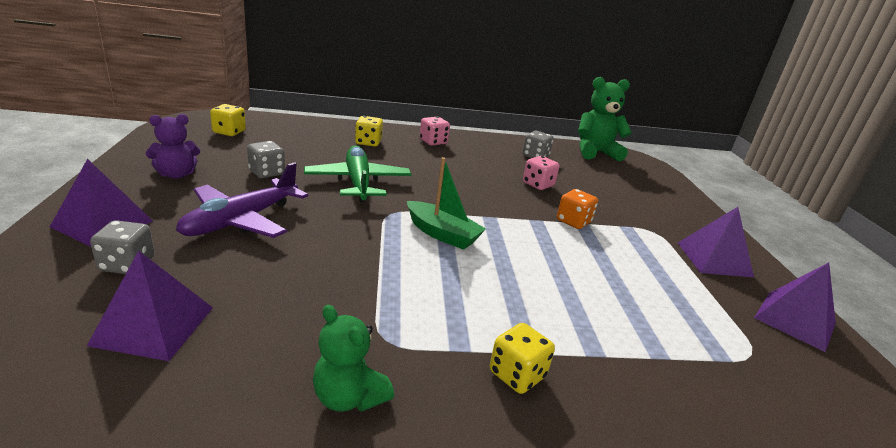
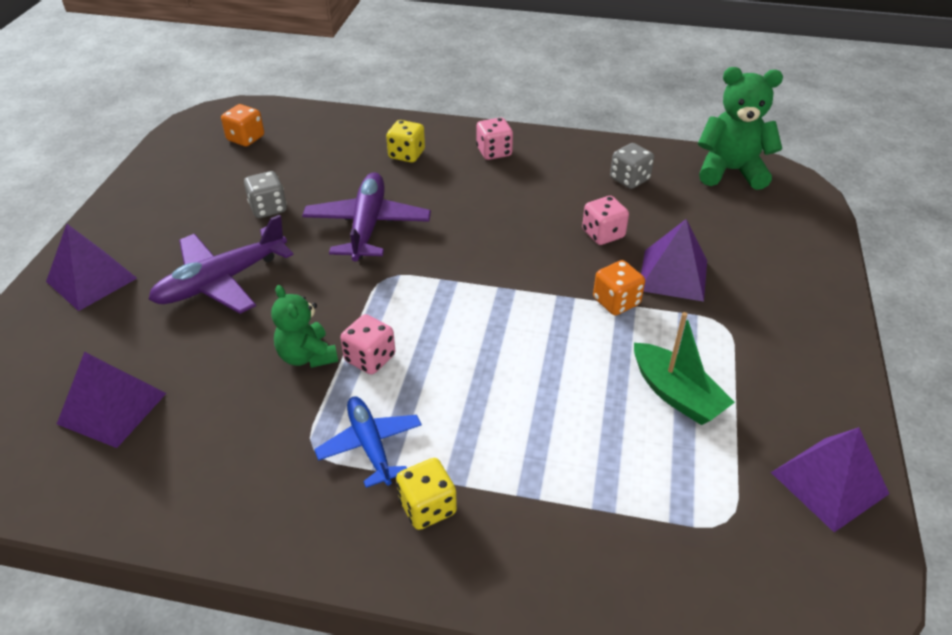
camera: 20 degrees right, 15 degrees up
grey dice [90,220,154,274] -> none
purple teddy bear [146,114,200,179] -> none
yellow dice [210,104,246,136] -> orange dice [221,104,264,147]
green plane [304,145,412,202] -> purple plane [302,172,431,262]
green teddy bear [313,305,394,412] -> green teddy bear moved to [271,285,338,368]
green boat [407,157,486,250] -> green boat moved to [634,312,735,425]
purple pyramid [678,207,754,278] -> purple pyramid moved to [641,219,707,302]
none -> blue plane [314,397,422,488]
none -> pink dice [340,314,395,374]

